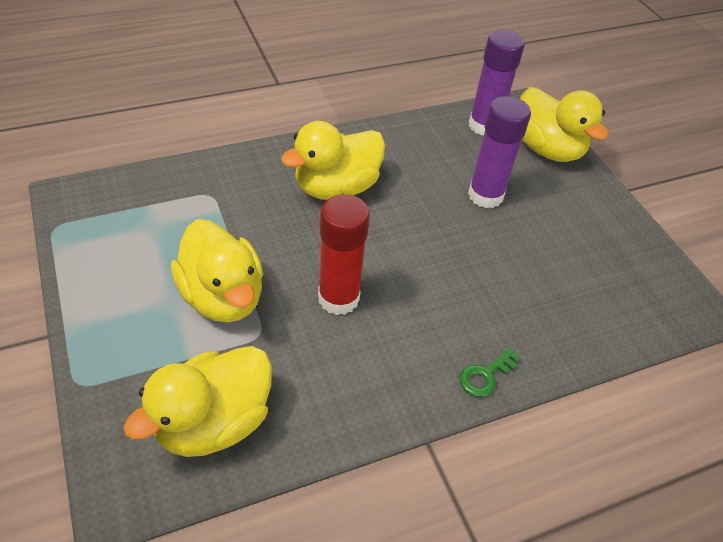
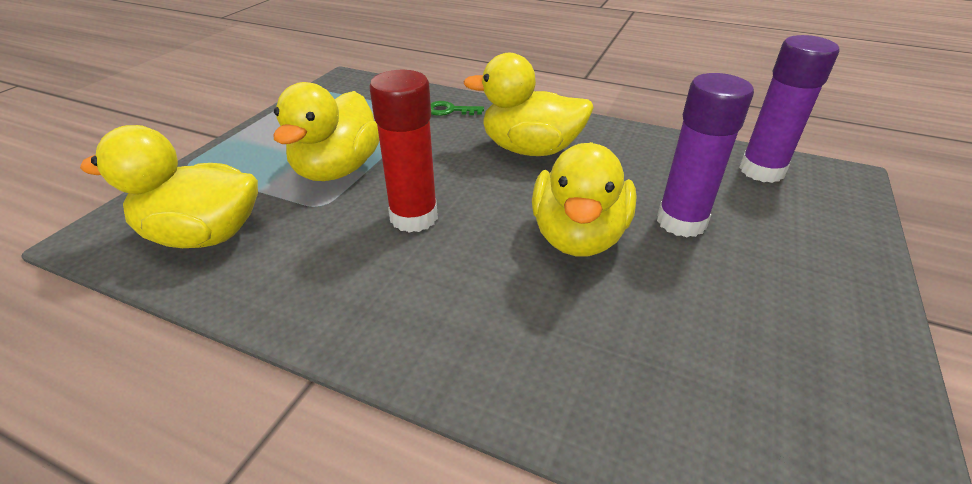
camera: 50 degrees right, 10 degrees down
green key [459,348,521,397] -> green key moved to [431,101,484,116]
yellow duck [520,87,609,162] -> yellow duck moved to [532,142,637,256]

